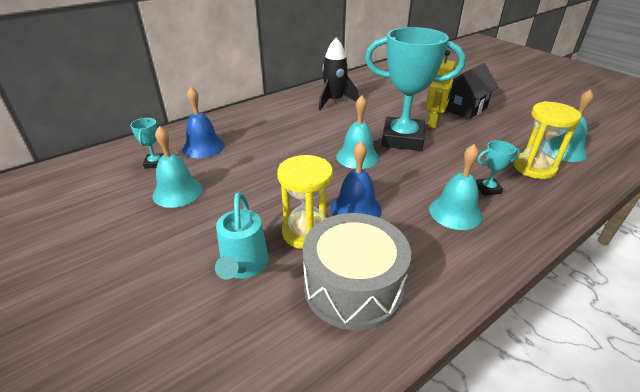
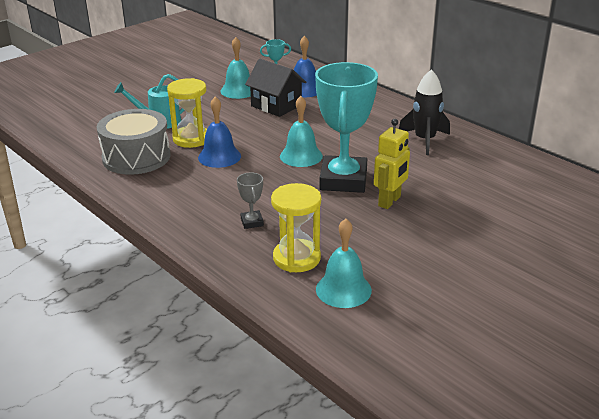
camera: 85 degrees right, 5 degrees down
yellow robot [425,50,455,128] -> yellow robot turned 75 degrees counterclockwise [374,119,410,209]
turquoise bell [429,144,482,230] -> none
black house [445,63,498,119] -> black house moved to [245,59,306,117]
turquoise trophy [476,140,520,196] -> grey trophy [237,172,264,229]

